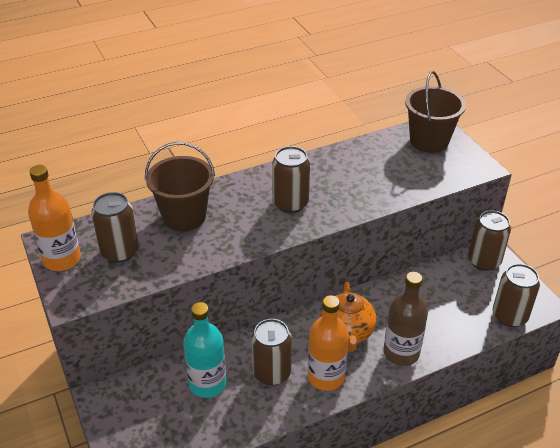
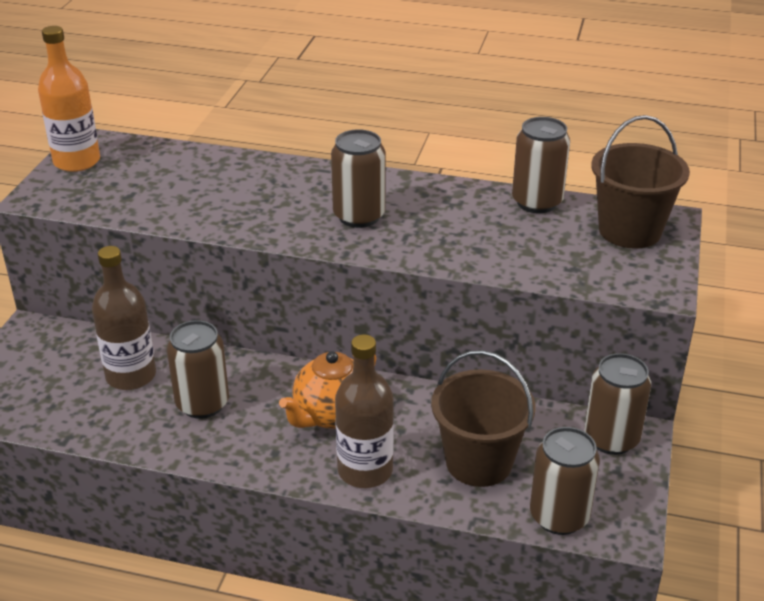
camera: 40 degrees right, 5 degrees down
brown can [91,192,139,263] -> brown can moved to [512,117,570,213]
brown bucket [145,142,215,231] -> brown bucket moved to [431,350,535,487]
turquoise bottle [183,302,226,398] -> brown bottle [92,246,156,390]
orange bottle [308,295,349,391] -> none

